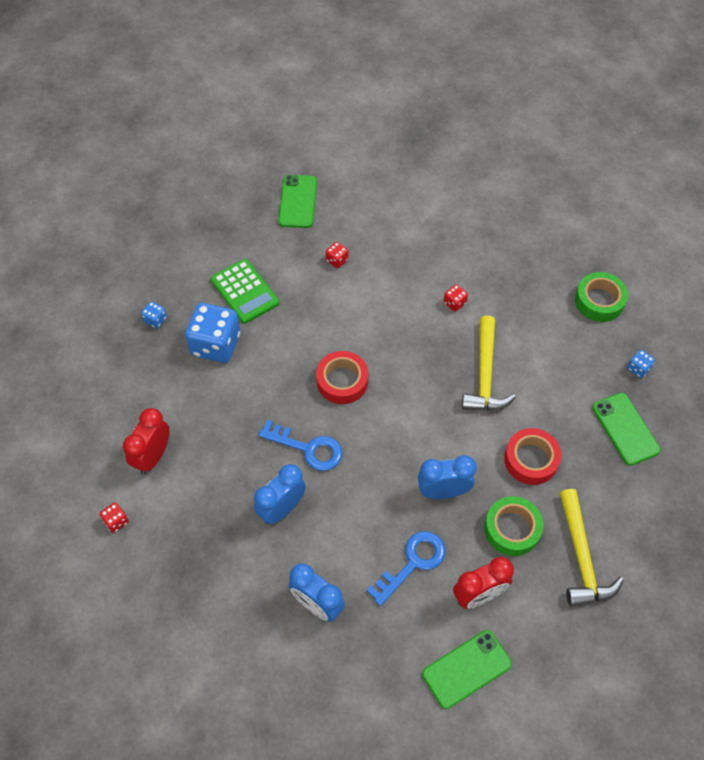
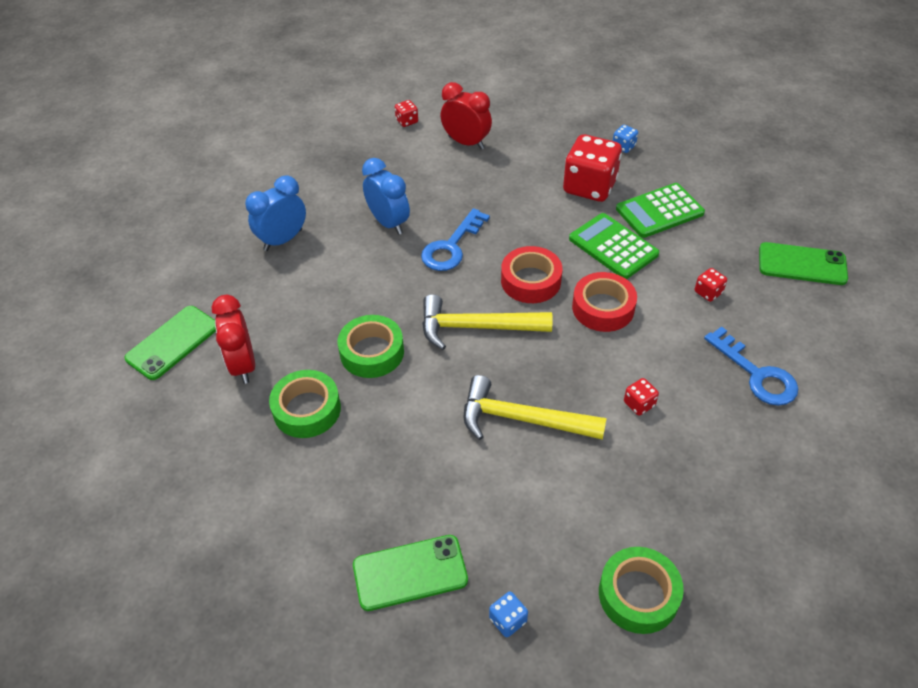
camera: 100 degrees right, 10 degrees down
blue dice [185,303,240,363] -> red dice [563,134,622,202]
blue key [366,531,445,606] -> blue key moved to [704,326,798,406]
blue clock [418,455,477,499] -> green tape [338,315,404,378]
green phone [422,630,512,709] -> green phone turned 60 degrees clockwise [124,306,216,380]
red tape [504,428,562,485] -> red tape moved to [572,272,637,332]
yellow hammer [560,489,624,607] -> yellow hammer moved to [422,294,553,350]
none -> green calculator [569,213,659,279]

